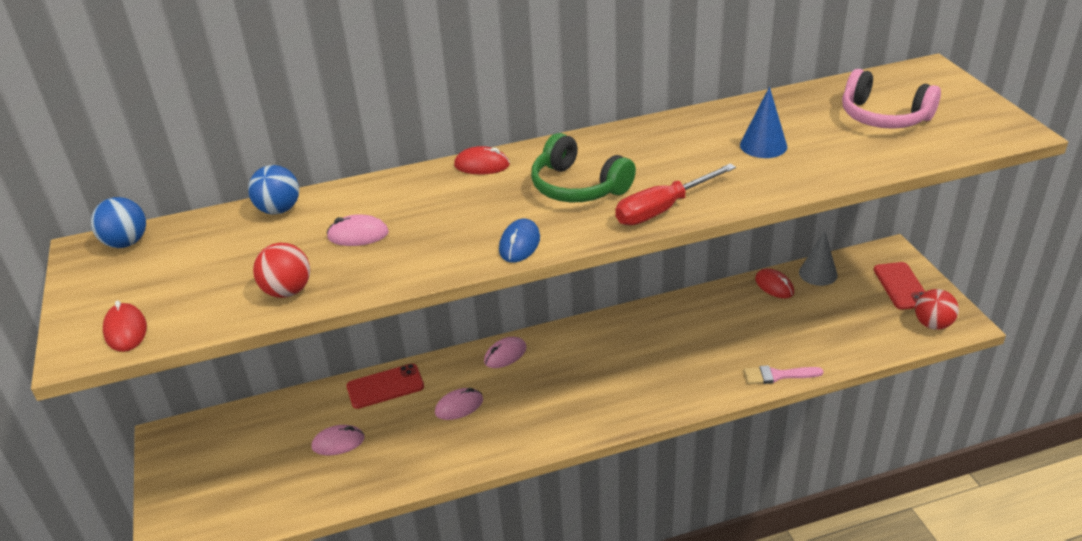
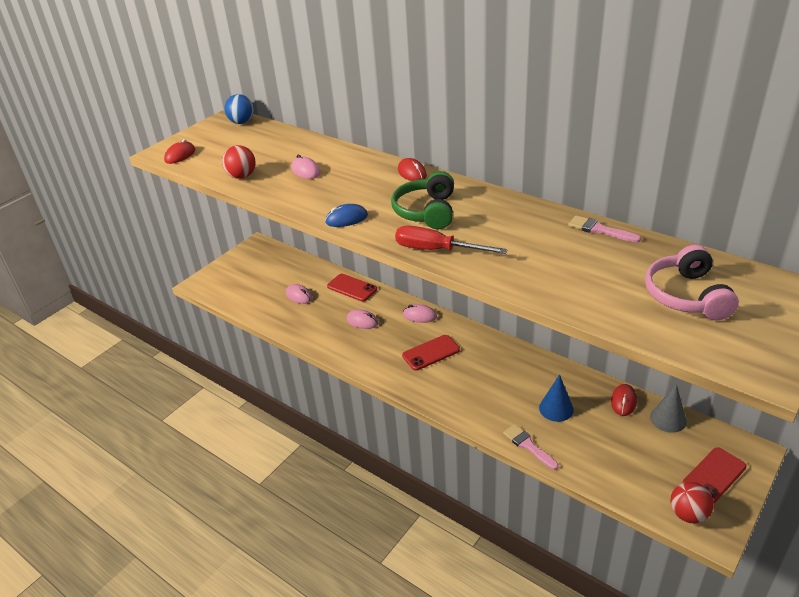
camera: 55 degrees right, 0 degrees up
blue ball [248,165,299,215] -> none
blue cone [740,87,787,158] -> blue cone moved to [539,374,574,422]
none -> red phone [402,335,460,371]
none -> pink brush [568,215,641,243]

